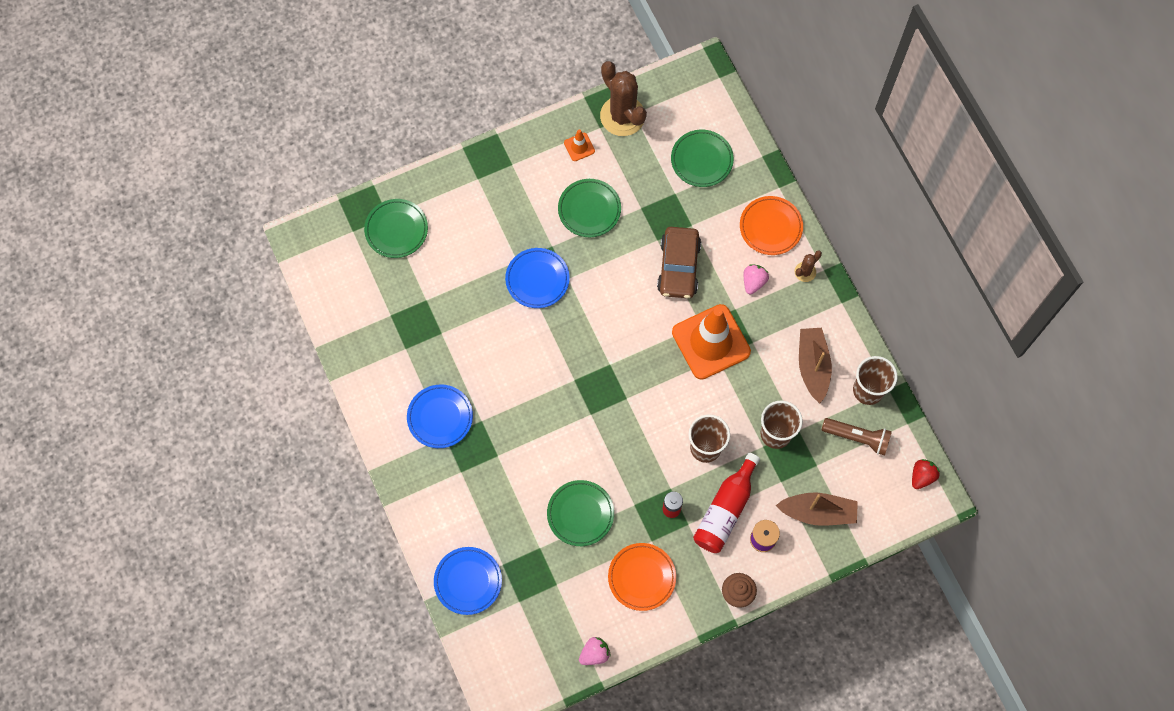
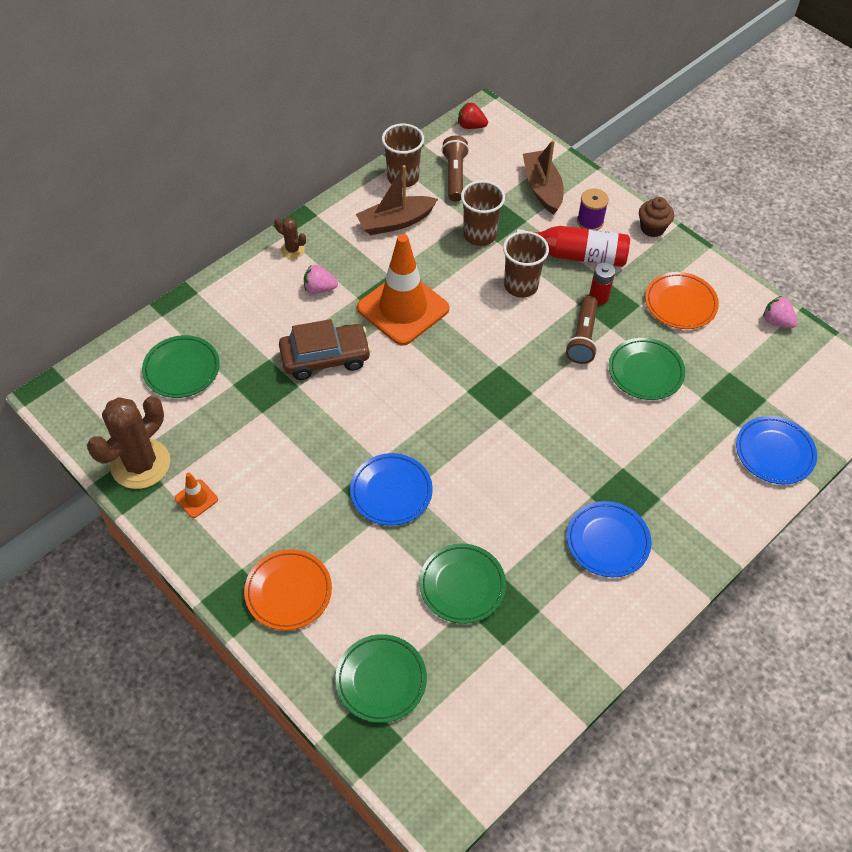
camera: 110 degrees left, 15 degrees down
green plate [558,179,621,237] -> green plate moved to [419,544,506,624]
orange plate [740,196,803,255] -> orange plate moved to [244,549,332,630]
none -> brown flashlight [566,295,598,364]

